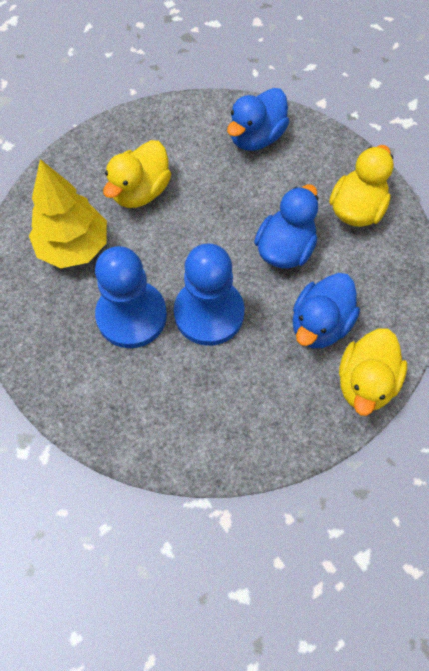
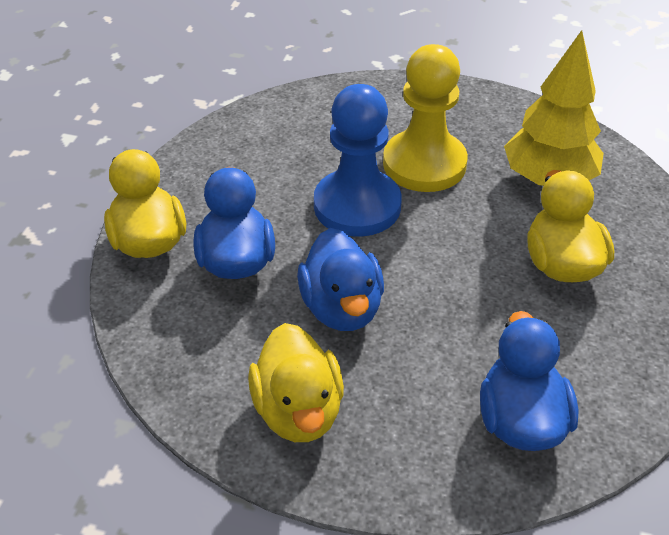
camera: 140 degrees right, 20 degrees down
blue pawn [95,246,167,348] -> yellow pawn [383,44,468,192]

